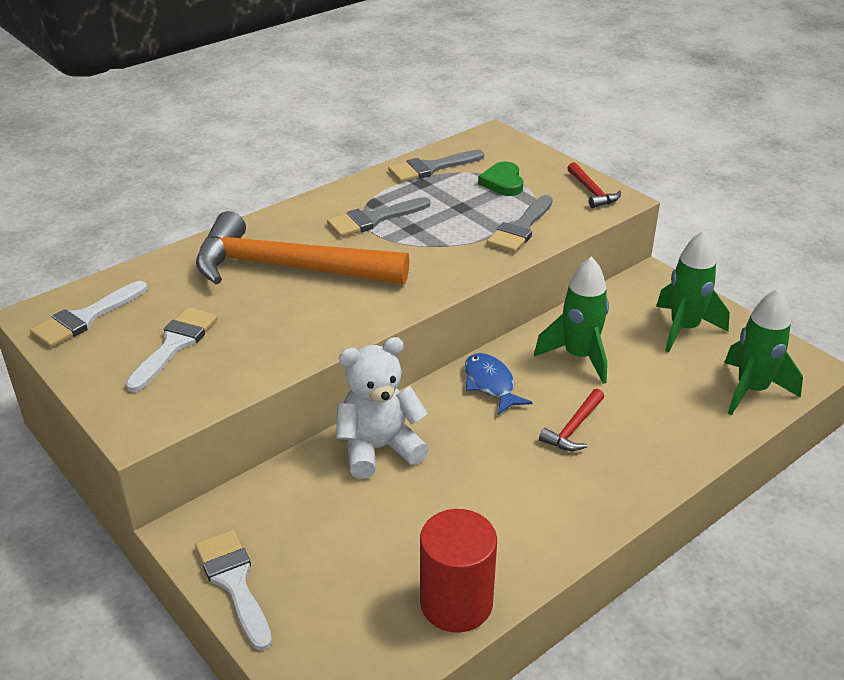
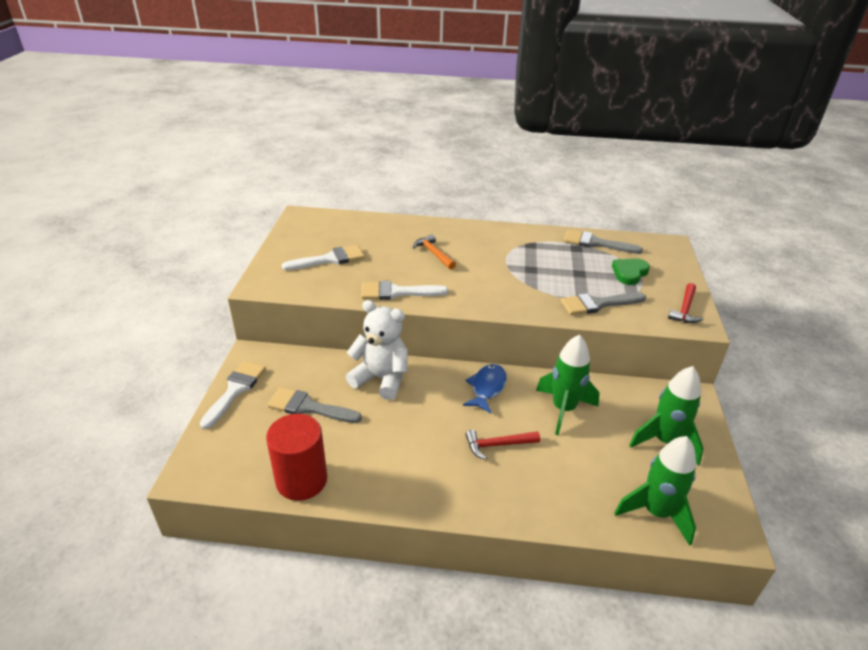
camera: 45 degrees right, 0 degrees up
white brush [30,281,147,348] -> white brush moved to [361,281,448,300]
orange hammer [196,211,410,284] -> orange hammer [413,234,456,269], size x0.40
grey brush [327,197,431,237] -> grey brush moved to [267,387,362,423]

